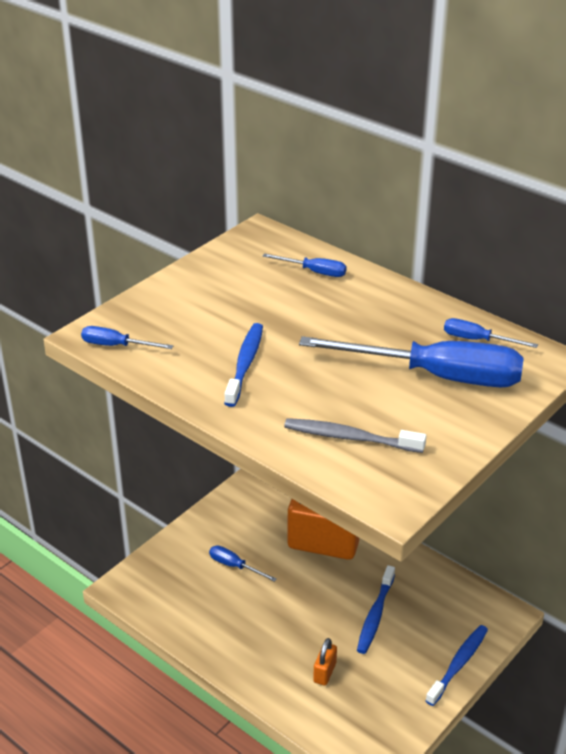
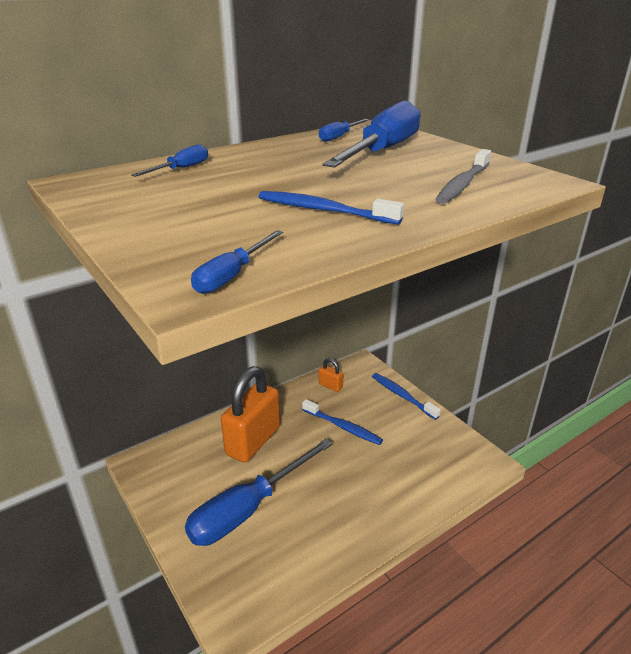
camera: 75 degrees left, 5 degrees down
blue screwdriver [209,545,277,582] -> blue screwdriver [185,439,333,546], size x2.27
orange padlock [313,638,337,686] -> orange padlock moved to [319,358,343,392]

